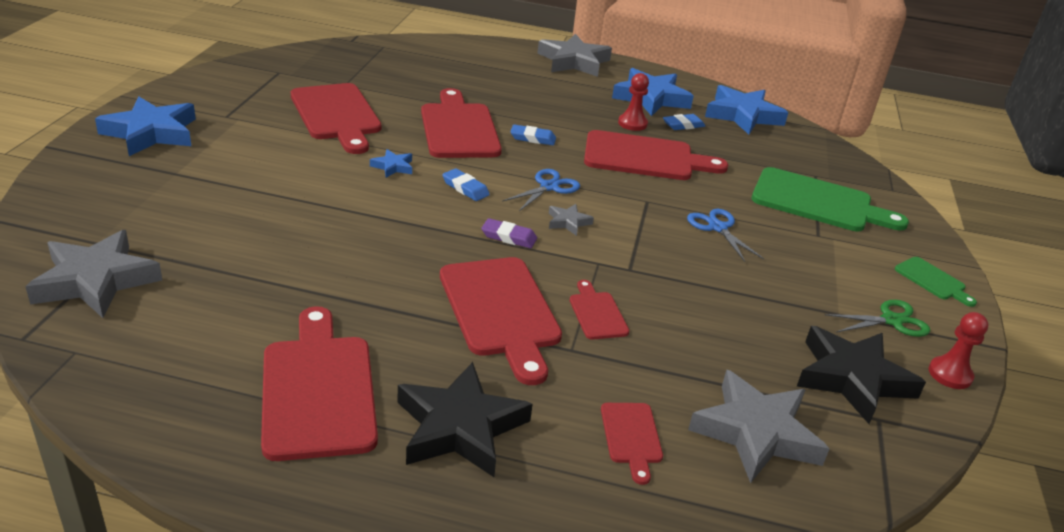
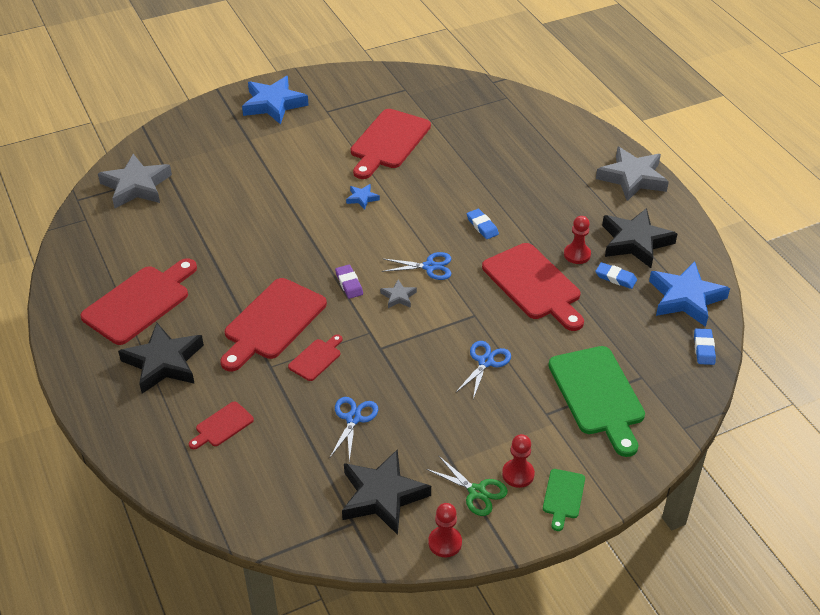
camera: 55 degrees right, 10 degrees up
red cutting board [421,88,502,158] -> none
blue eraser [442,168,490,201] -> blue eraser moved to [694,328,716,365]
blue star [612,68,694,116] -> black star [602,208,678,268]
grey star [688,370,829,483] -> none
none -> blue scissors [330,397,378,462]
none -> red pawn [502,434,535,488]

